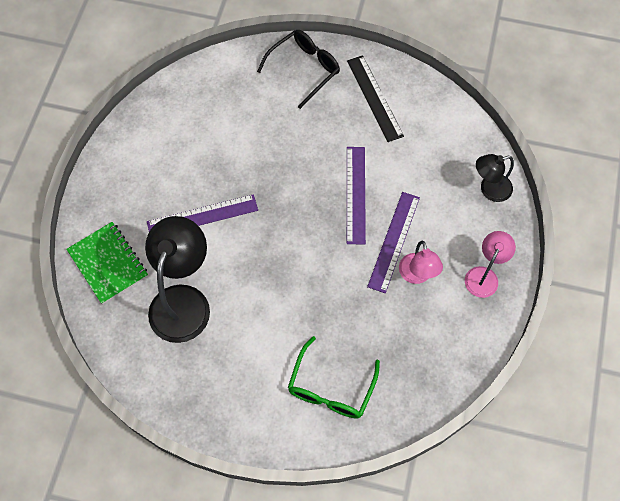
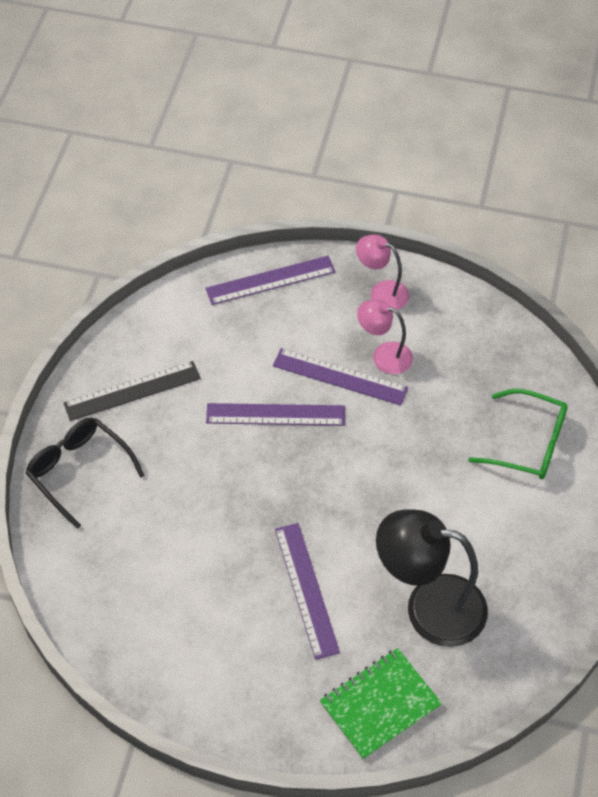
camera: 90 degrees left, 10 degrees down
pink lamp [399,241,443,284] -> pink lamp turned 150 degrees counterclockwise [357,299,413,374]
black lamp [476,154,514,202] -> purple ruler [206,256,336,305]

